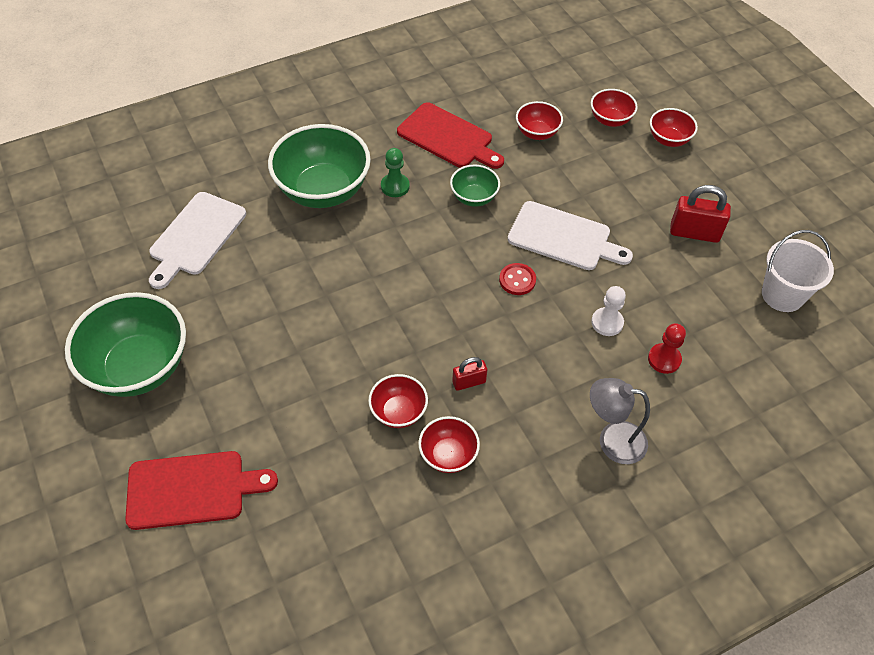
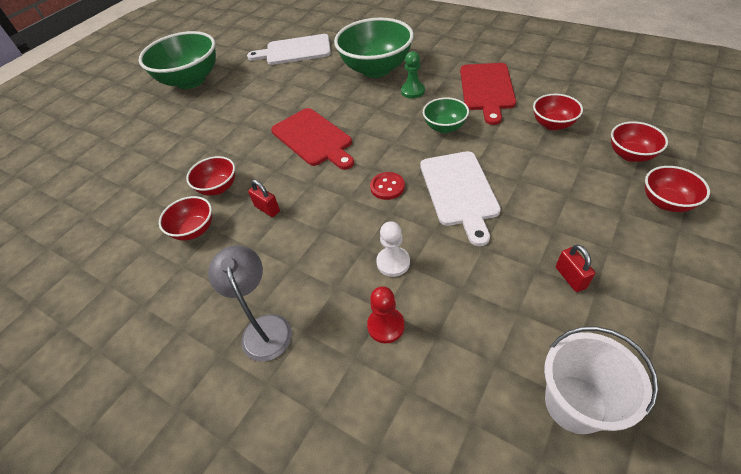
camera: 65 degrees right, 5 degrees down
red cutting board [125,451,278,530] -> red cutting board moved to [271,108,354,170]
red padlock [670,185,731,243] -> red padlock [556,245,595,292], size x0.58

